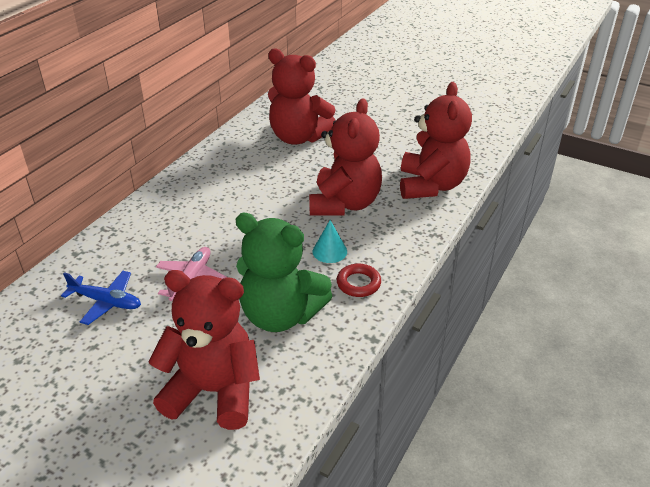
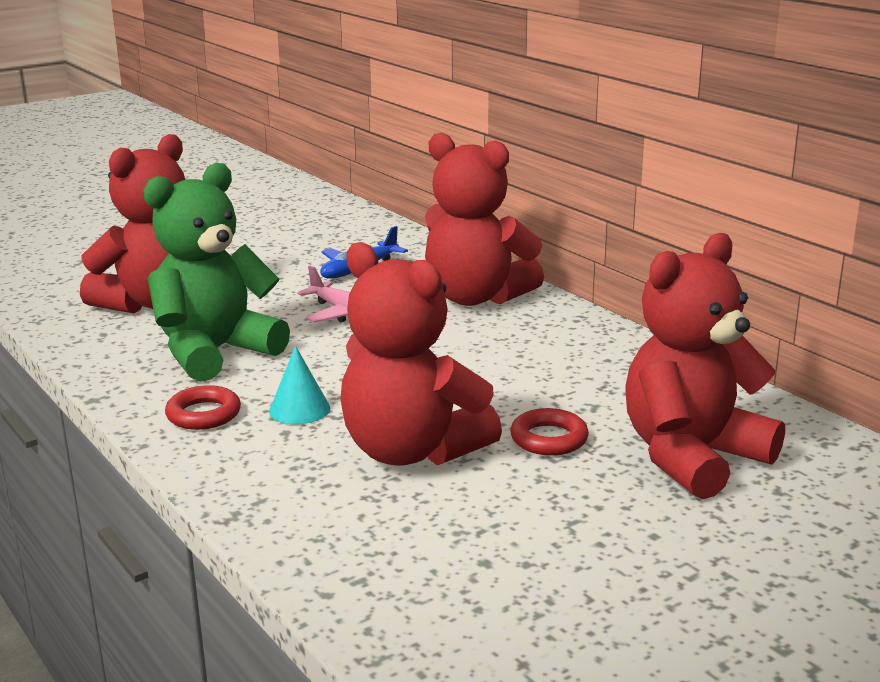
camera: 115 degrees right, 15 degrees down
red teddy bear [400,82,472,199] -> red teddy bear moved to [425,133,544,306]
none -> red ring [510,408,589,456]

